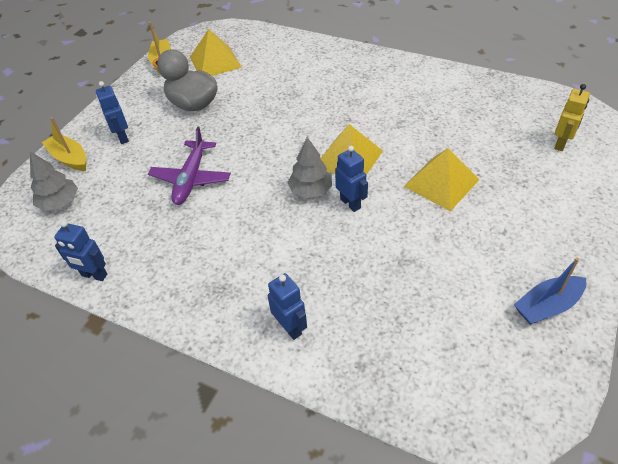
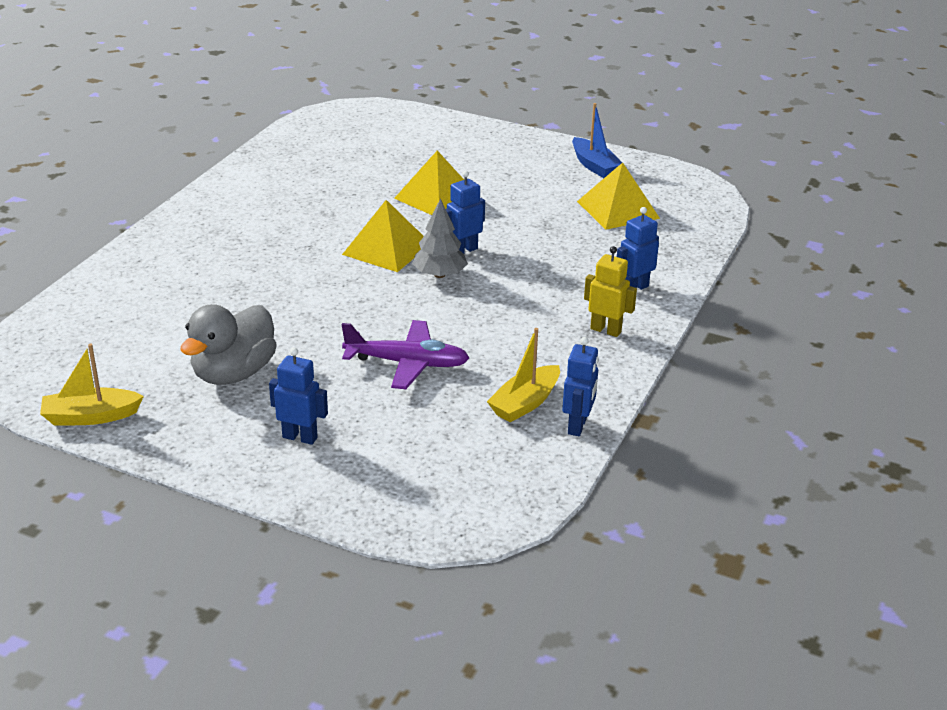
camera: 95 degrees left, 15 degrees down
grey tree [30,151,78,211] -> none
yellow boat [42,117,86,171] -> yellow boat moved to [487,328,560,422]
blue robot [96,81,129,144] -> blue robot turned 135 degrees counterclockwise [269,348,328,445]
yellow pyramid [190,29,242,76] -> yellow pyramid moved to [577,162,660,230]
yellow robot [554,84,590,151] -> yellow robot moved to [584,246,637,337]

